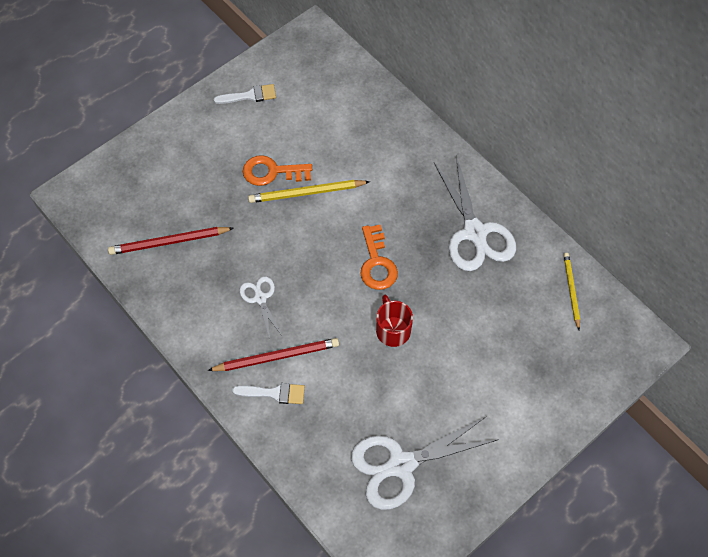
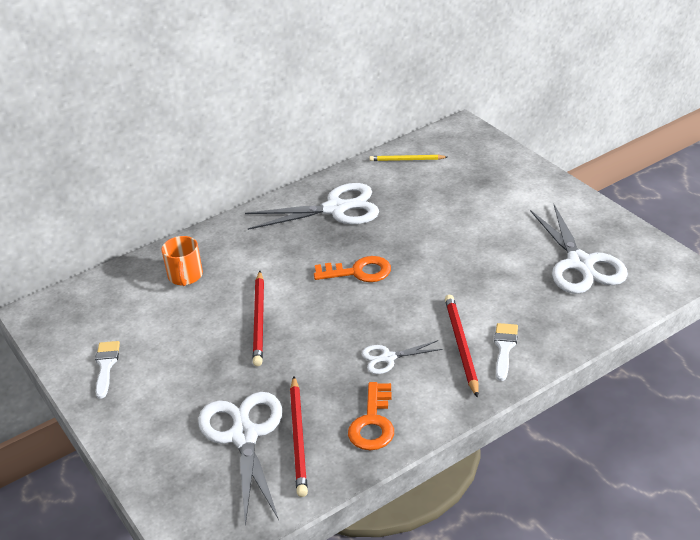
camera: 80 degrees left, 25 degrees down
orange key [243,155,312,186] -> orange key moved to [348,382,394,450]
yellow pencil [248,180,370,203] -> red pencil [253,271,264,366]
red mug [376,295,413,347] -> none
none -> orange mug [161,236,203,286]
none -> white scissors [198,392,282,527]

